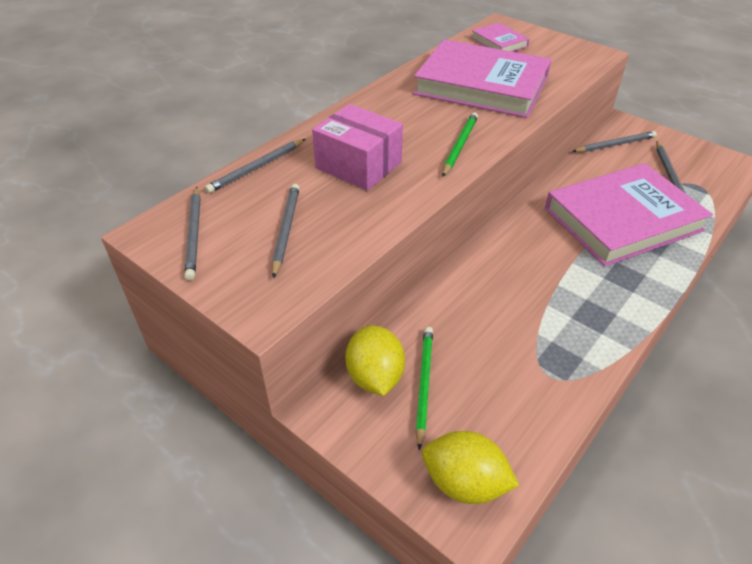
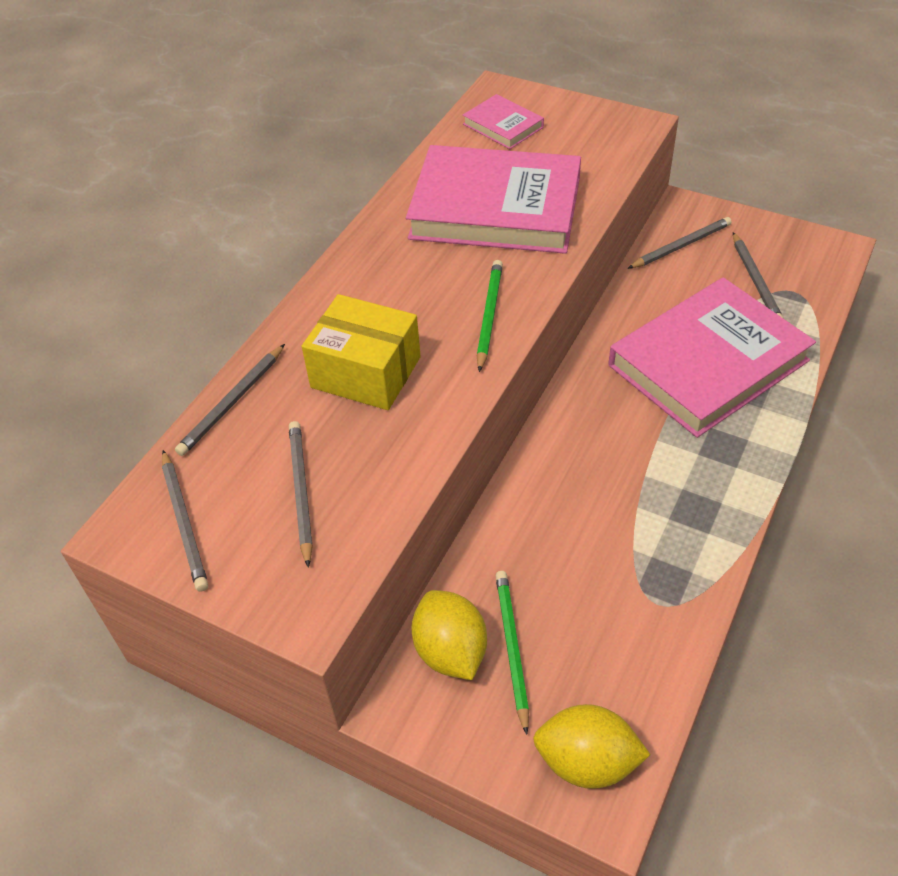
camera: 10 degrees left, 5 degrees up
pink box [312,104,403,191] -> yellow box [302,294,421,410]

